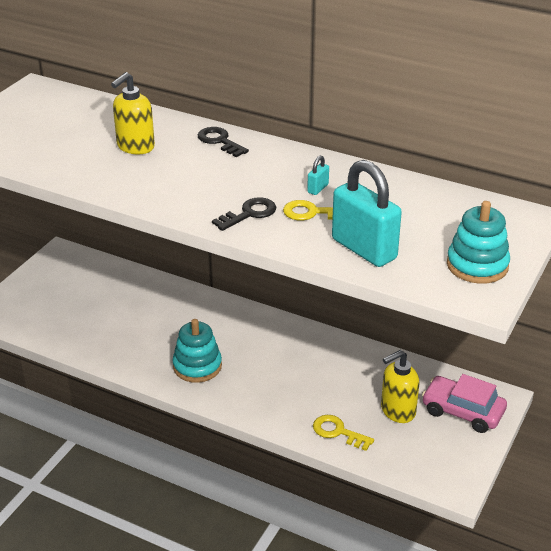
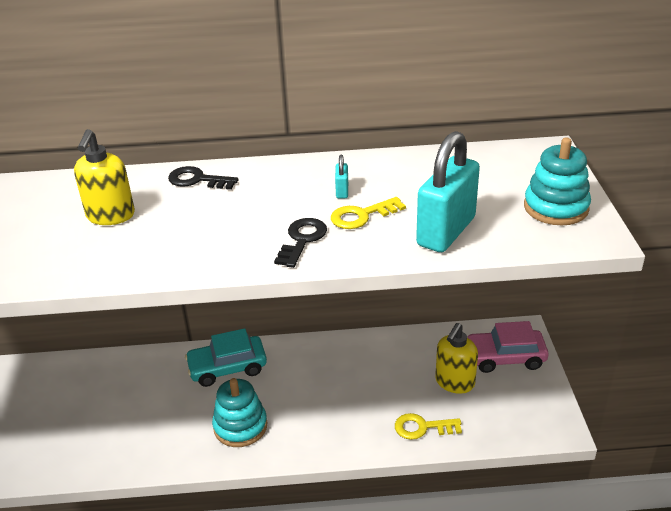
camera: 30 degrees left, 0 degrees up
turquoise padlock [332,160,402,267] -> turquoise padlock turned 75 degrees counterclockwise [416,131,480,252]
none -> turquoise car [185,328,267,387]

